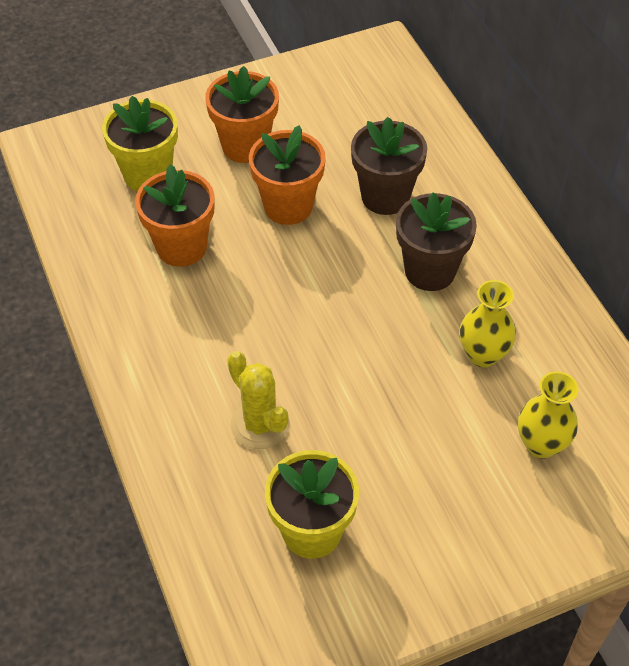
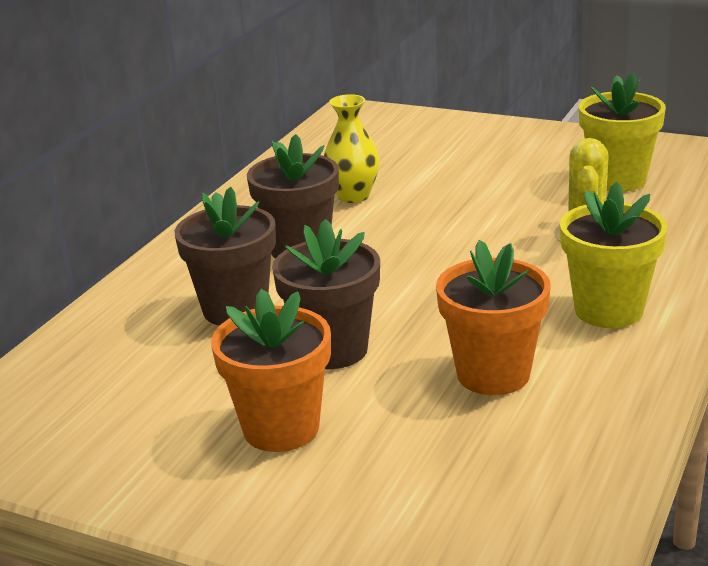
camera: 130 degrees left, 25 degrees down
yellow flower pot [102,96,178,191] -> yellow flower pot moved to [560,182,667,328]
orange flower pot [249,125,326,225] -> brown flower pot [272,219,380,369]
yellow vase [518,371,578,459] -> none

